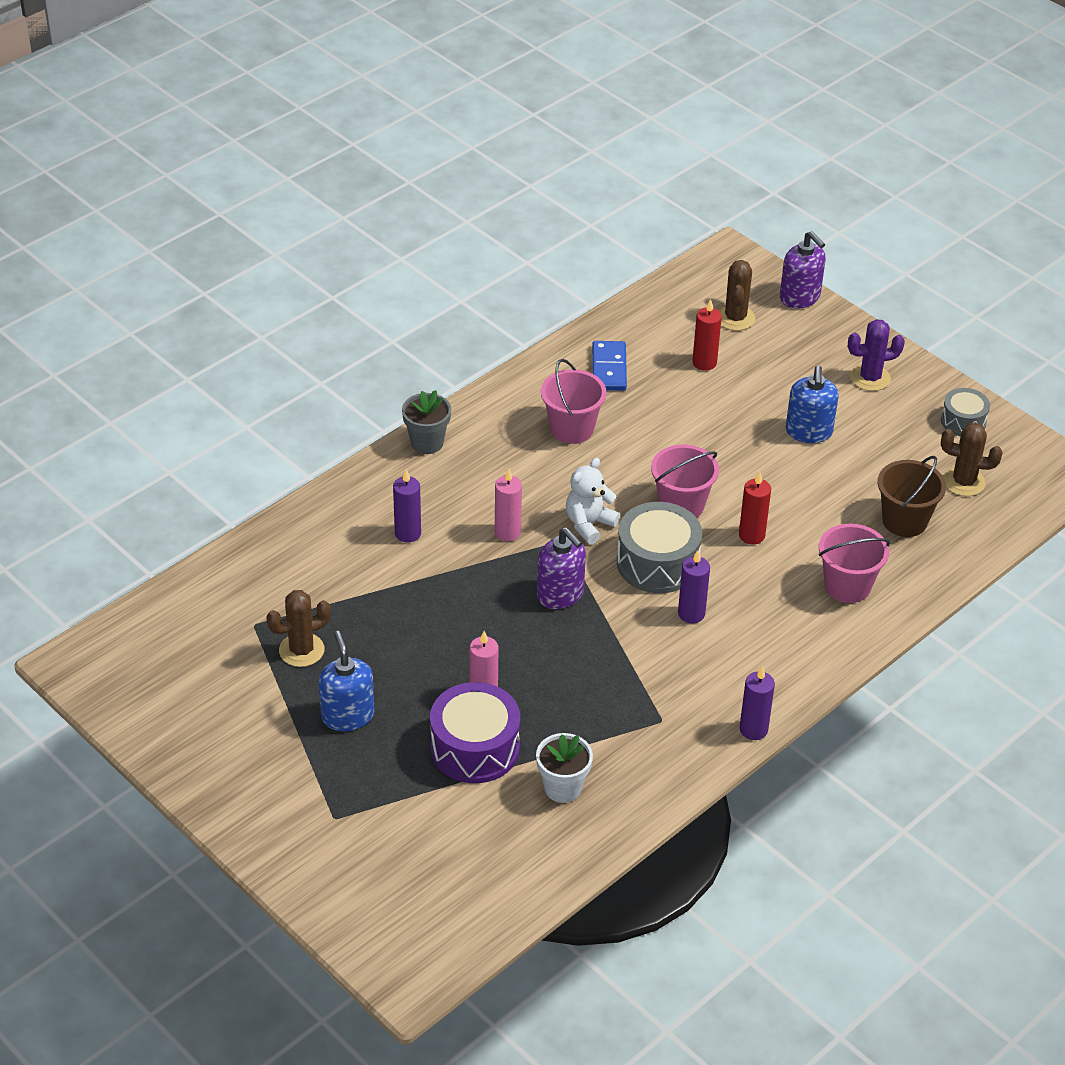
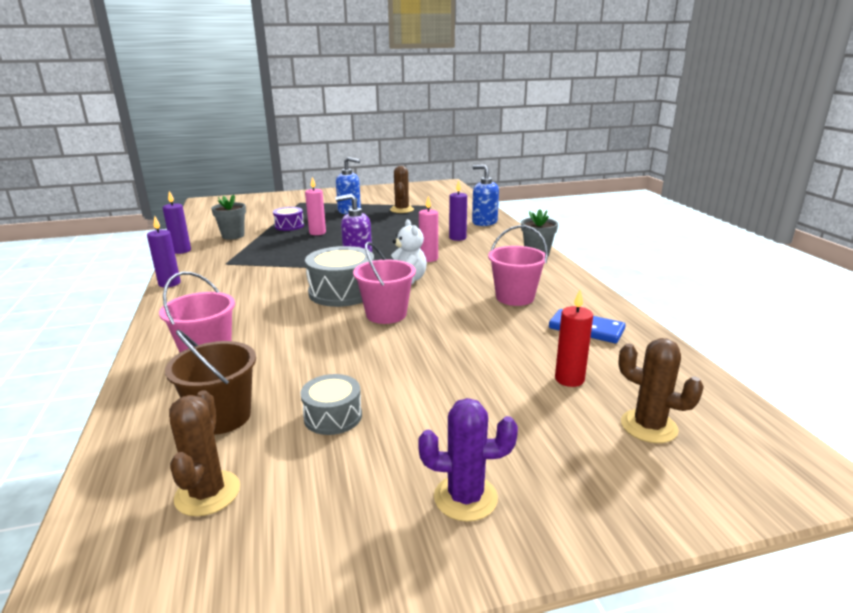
camera: 120 degrees right, 20 degrees down
purple drum [430,682,520,783] -> purple drum [273,207,304,231], size x0.58
white flower pot [536,733,593,803] -> grey flower pot [211,195,246,240]
purple candle [678,550,710,623] -> purple candle moved to [163,191,191,254]
red candle [739,472,771,545] -> none
purple soap dispenser [780,231,826,308] -> none
blue soap dispenser [786,366,839,443] -> blue soap dispenser moved to [472,165,499,226]
purple cactus [848,319,905,391] -> purple cactus turned 75 degrees clockwise [418,398,518,522]
grey drum [941,388,990,436] -> grey drum moved to [301,374,362,435]
brown cactus [941,423,1003,496] -> brown cactus turned 45 degrees counterclockwise [169,390,240,516]

